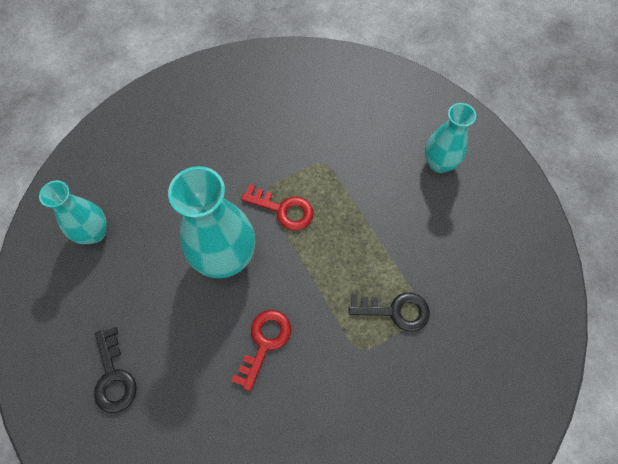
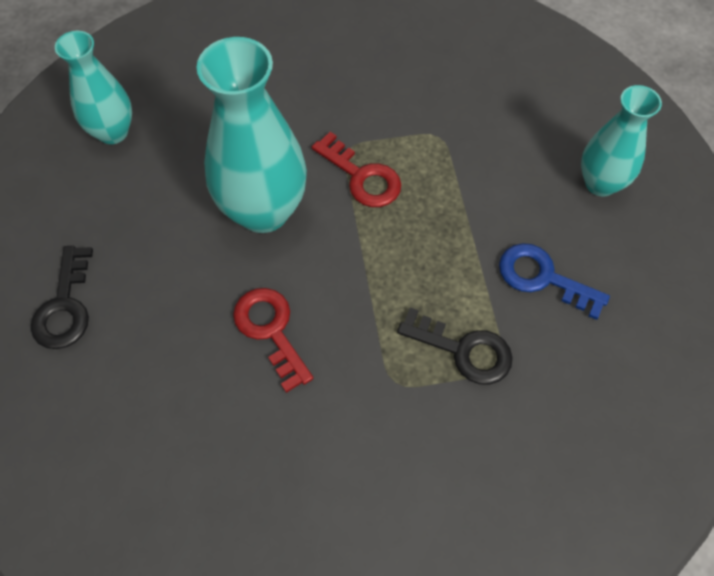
camera: 20 degrees right, 5 degrees down
red key [231,310,291,391] -> red key turned 75 degrees counterclockwise [233,288,313,393]
none -> blue key [499,243,610,320]

